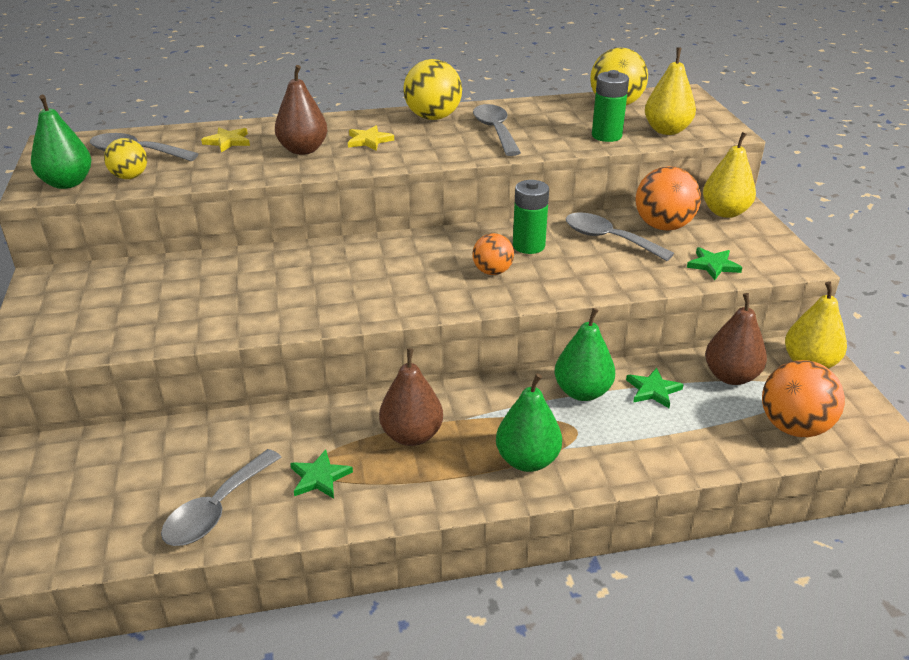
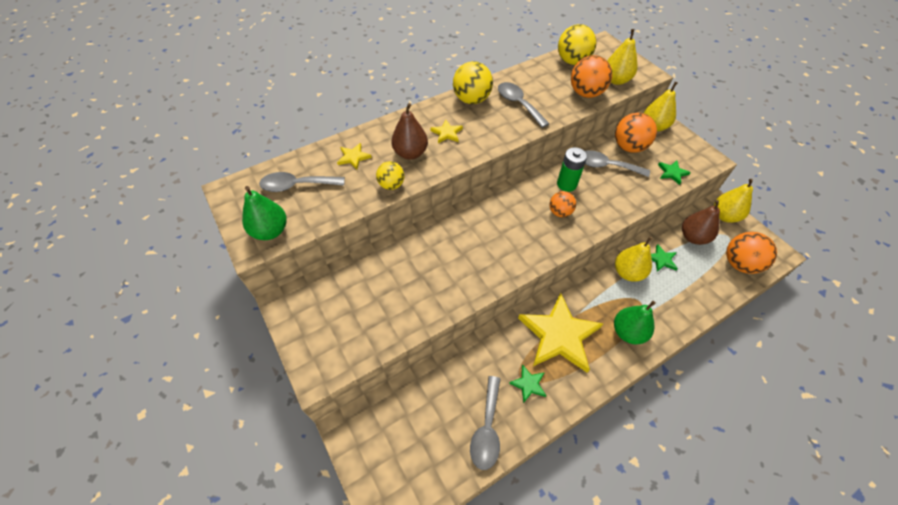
camera: 20 degrees left, 20 degrees up
yellow ball [104,138,147,179] -> yellow ball moved to [376,161,404,190]
brown pear [379,348,443,446] -> yellow star [518,293,603,373]
green pear [554,308,615,401] -> yellow pear [615,237,652,282]
green battery [592,70,629,142] -> orange ball [571,55,612,98]

